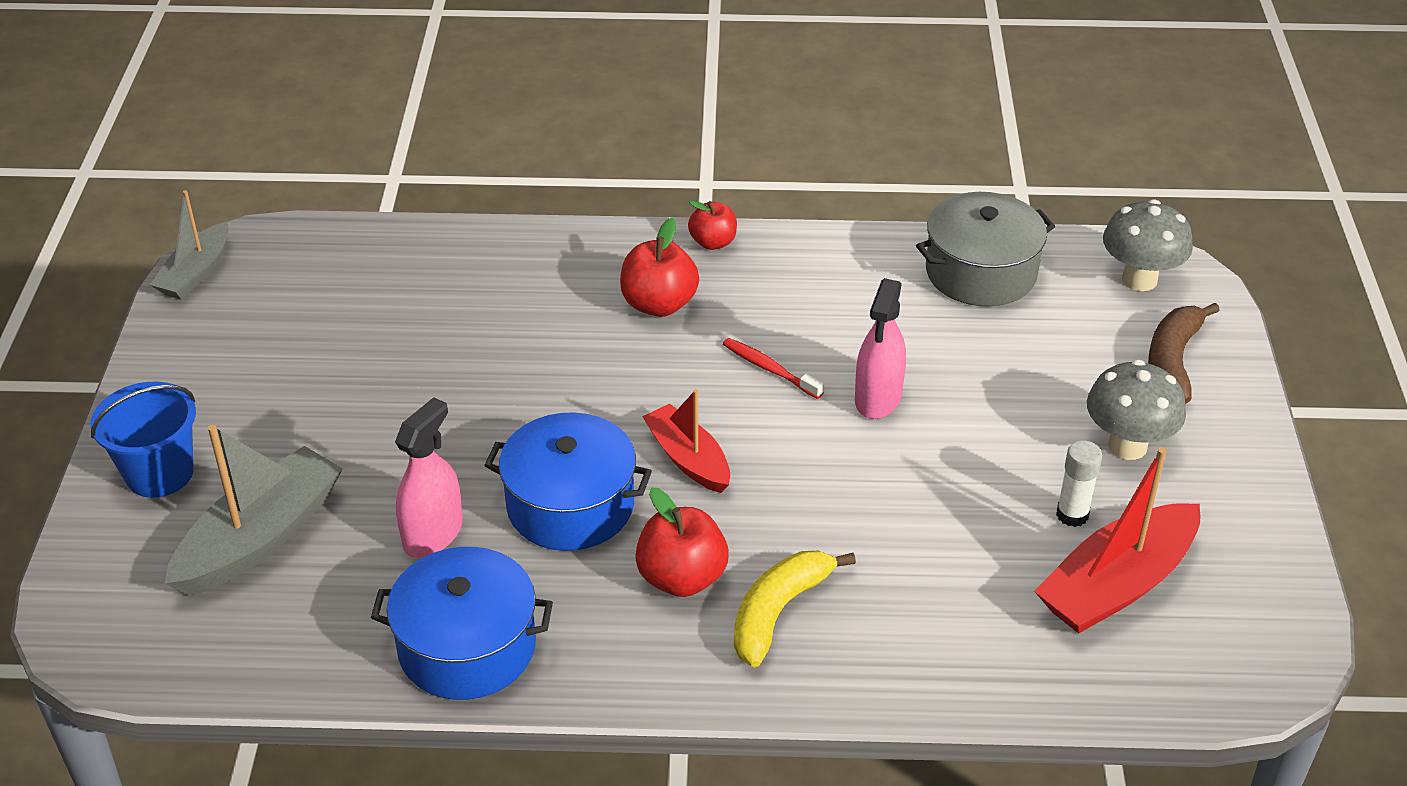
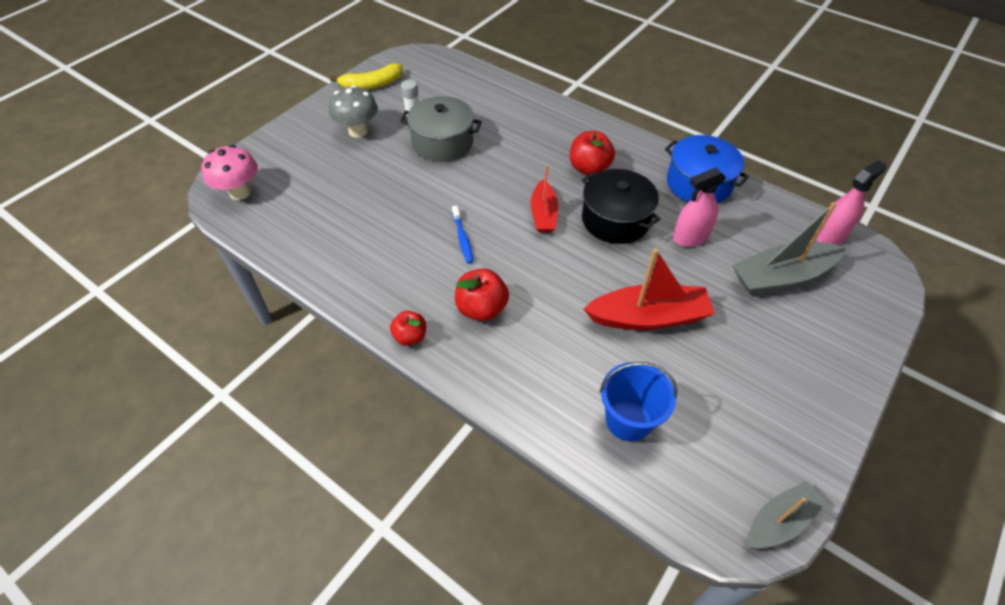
camera: 145 degrees left, 10 degrees up
blue bucket [91,382,196,498] -> blue bucket moved to [600,362,677,442]
blue pot [484,412,652,551] -> black pot [582,169,660,244]
red toothbrush [723,338,824,399] -> blue toothbrush [452,206,473,264]
yellow banana [734,551,856,667] -> yellow banana moved to [329,63,403,90]
pink spray bottle [855,278,906,419] -> pink spray bottle moved to [816,160,887,245]
grey pot [916,192,1055,306] -> grey pot moved to [400,96,482,162]
red boat [1034,447,1201,633] -> red boat moved to [584,248,715,330]
grey mushroom [1103,199,1193,291] -> pink mushroom [201,145,258,200]
brown banana [1148,303,1220,403] -> none

